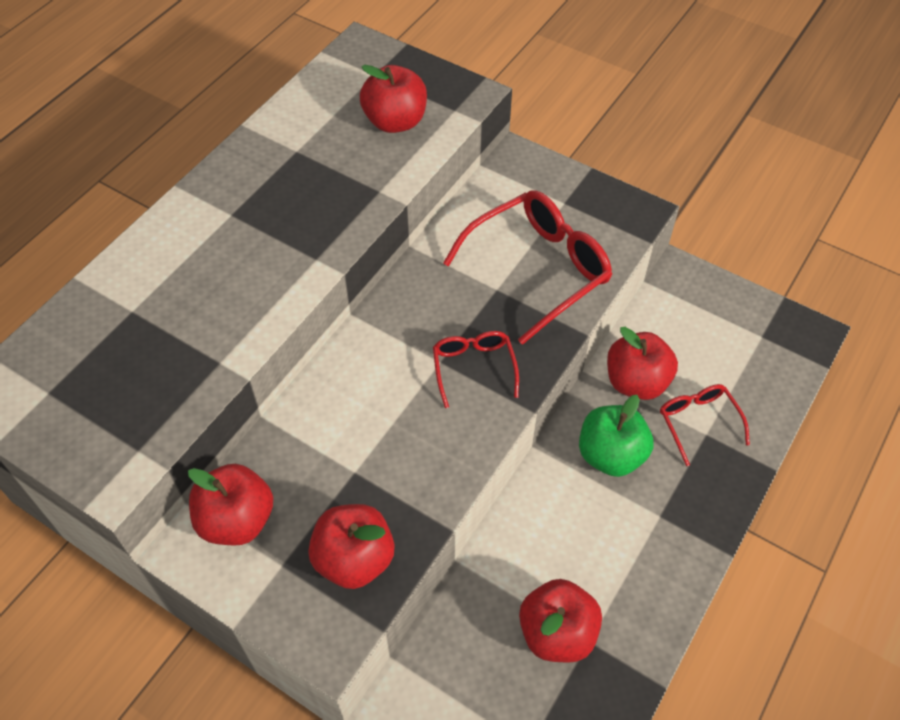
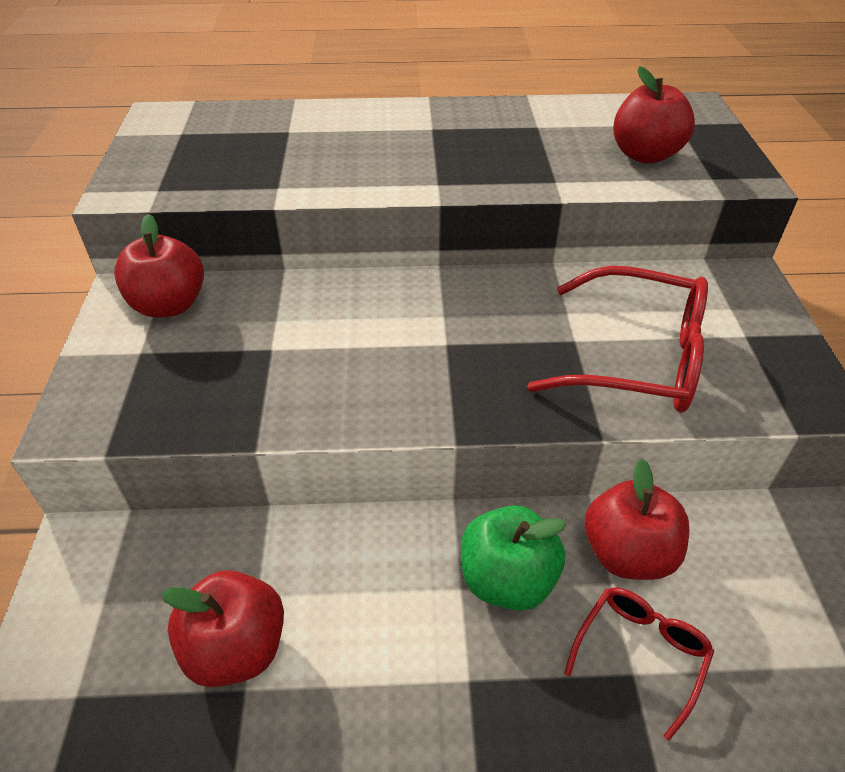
camera: 55 degrees right, 10 degrees down
red apple [308,504,395,589] -> none
red glasses [433,331,519,408] -> none

